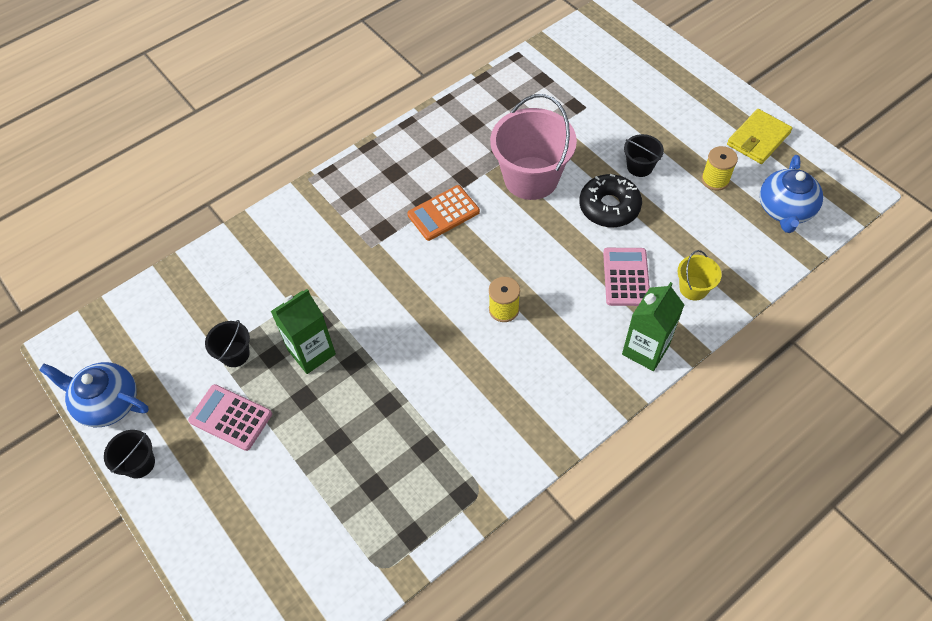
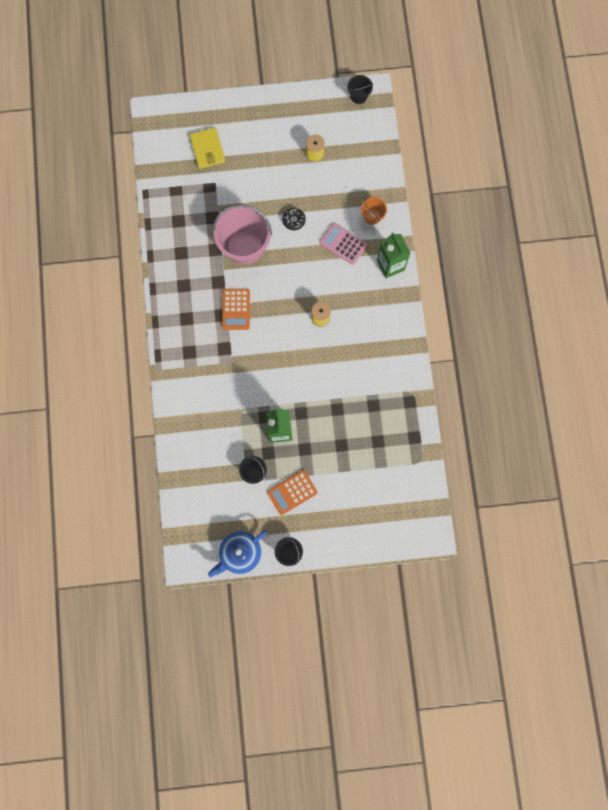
camera: 60 degrees left, 20 degrees up
pink calculator [188,384,272,451] -> orange calculator [267,470,318,515]
black donut [579,174,642,227] -> black donut [282,208,306,230], size x0.58
black bucket [624,134,664,177] -> black bucket moved to [347,75,373,104]
yellow bucket [677,250,722,301] -> orange bucket [361,197,387,225]
yellow wallet [727,109,793,164] -> yellow wallet moved to [190,128,225,169]
blue teapot [760,155,823,233] -> none

